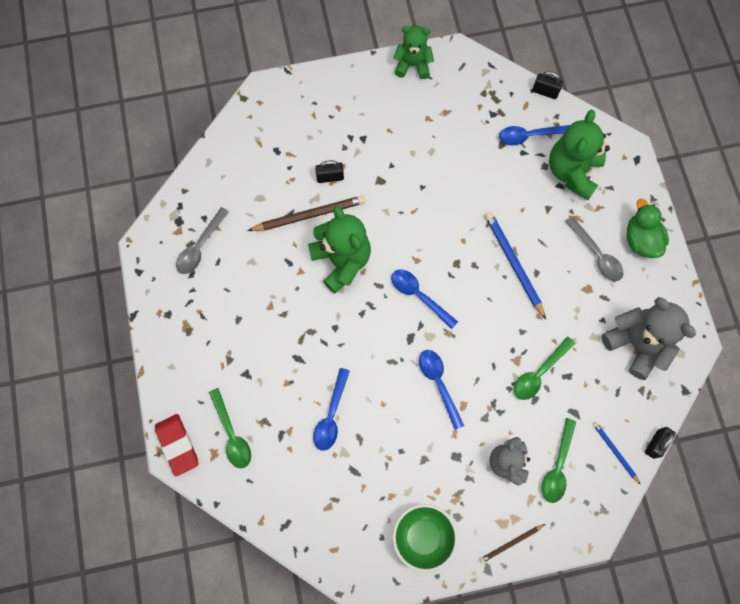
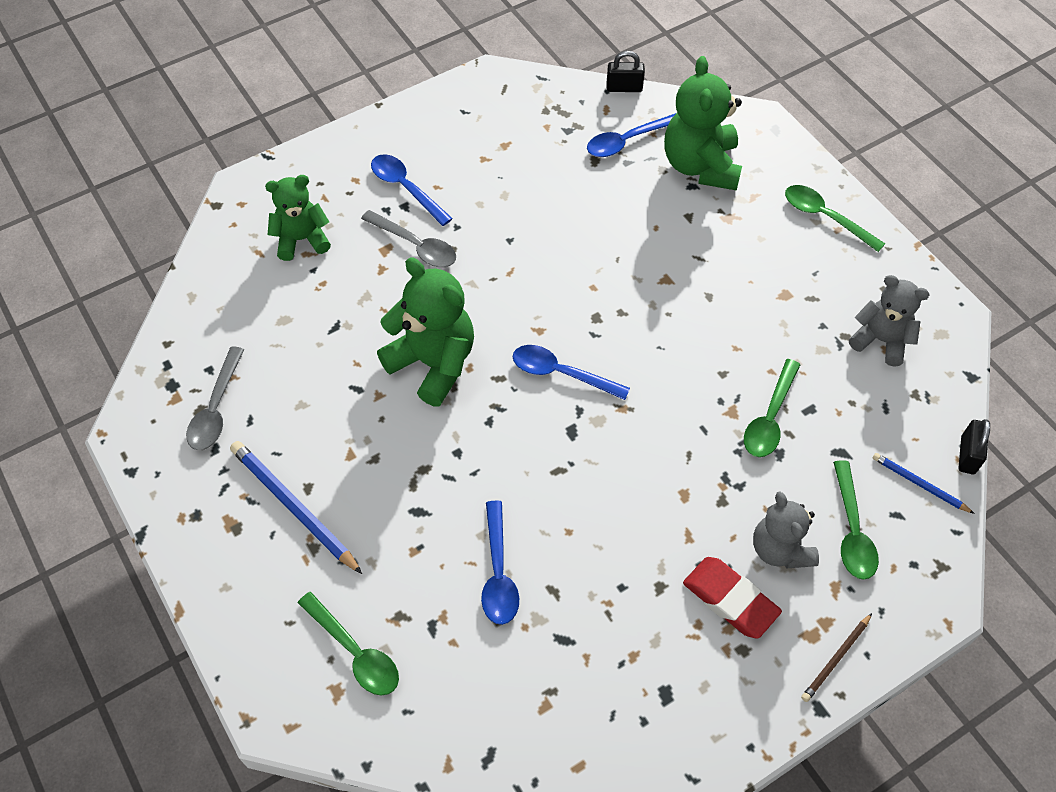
camera: 20 degrees left, 15 degrees down
red eraser [155,414,198,476] -> red eraser moved to [683,557,782,639]
brown pencil [248,196,365,231] -> none
black padlock [315,160,344,183] -> none
green teddy bear [393,25,434,79] -> green teddy bear moved to [265,175,331,261]
green bowl [393,504,458,572] -> none
blue spoon [419,350,464,430] -> blue spoon moved to [371,154,453,226]
blue pencil [485,212,546,319] -> blue pencil moved to [230,441,362,574]
grey spoon [565,216,624,281] -> grey spoon moved to [361,210,456,267]
grey teddy bear [601,297,696,380] -> grey teddy bear [849,275,930,367], size x0.65
green duck [627,199,669,258] -> green spoon [785,185,885,252]

